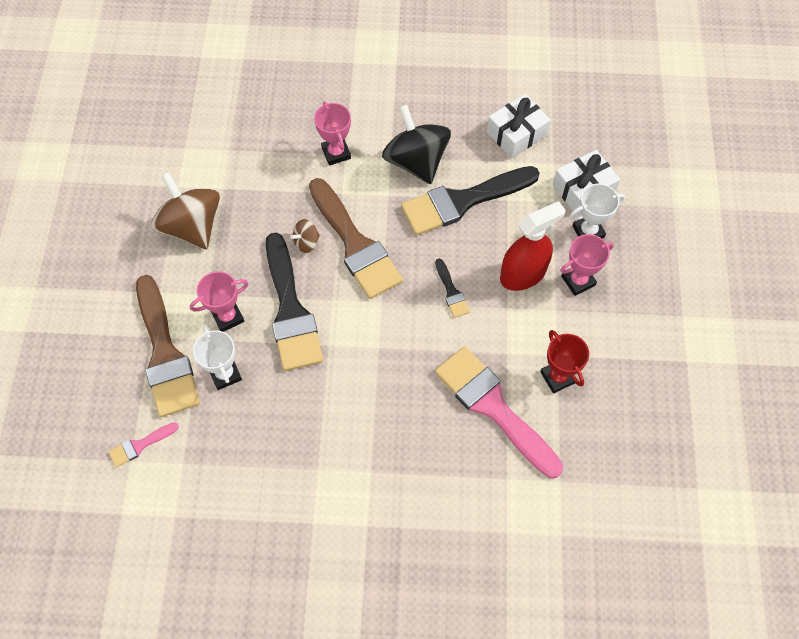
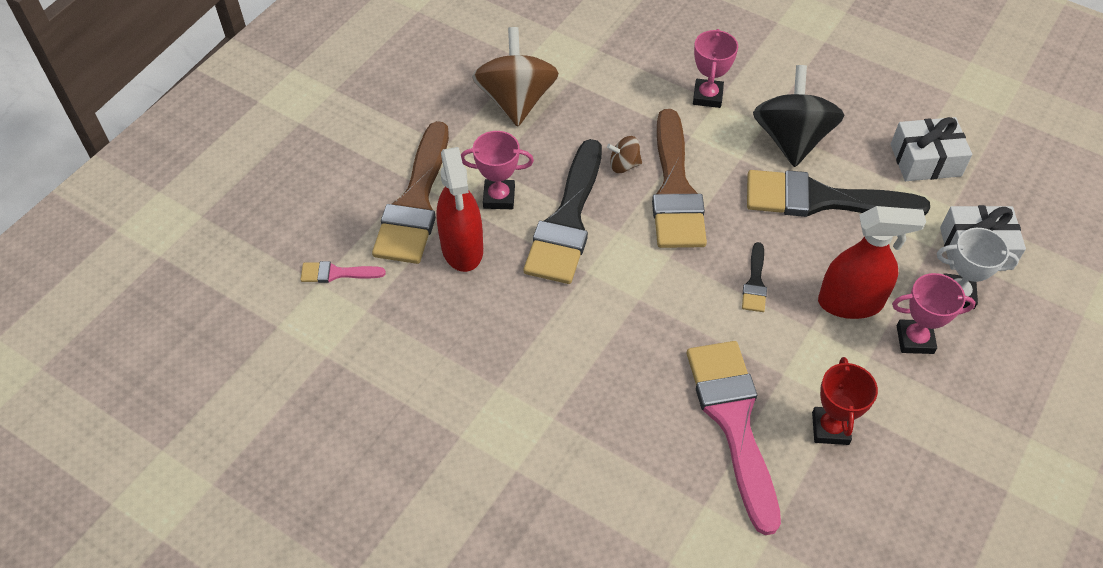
camera: 30 degrees right, 10 degrees down
white trophy [193,327,242,390] -> red spray bottle [436,147,483,272]

